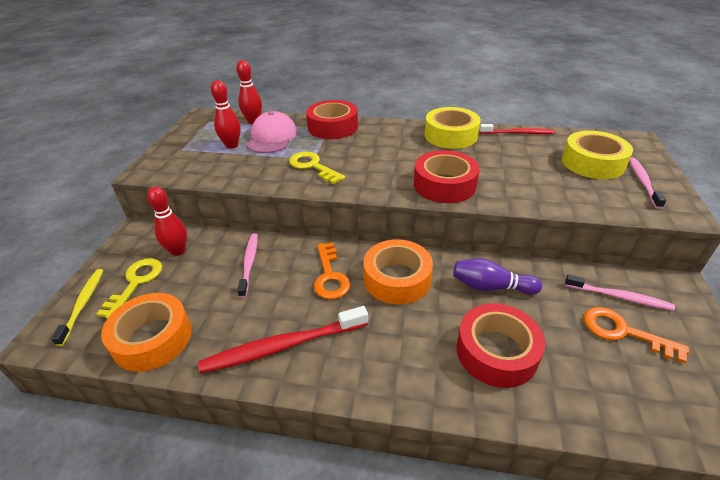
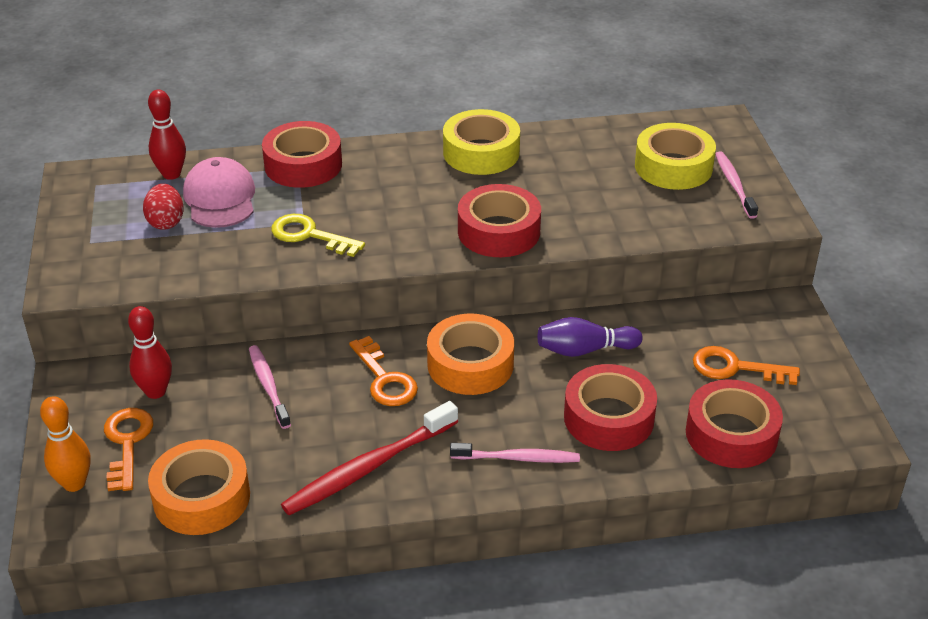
camera: 20 degrees left, 0 degrees up
yellow toothbrush [51,269,103,346] -> orange bowling pin [40,396,91,492]
yellow key [96,258,162,319] -> orange key [104,408,153,491]
red bowling pin [211,80,241,149] -> red egg [143,184,184,230]
red toothbrush [480,124,555,134] -> none
pink toothbrush [565,274,675,311] -> pink toothbrush moved to [450,443,580,463]
none -> red tape [686,379,783,468]

